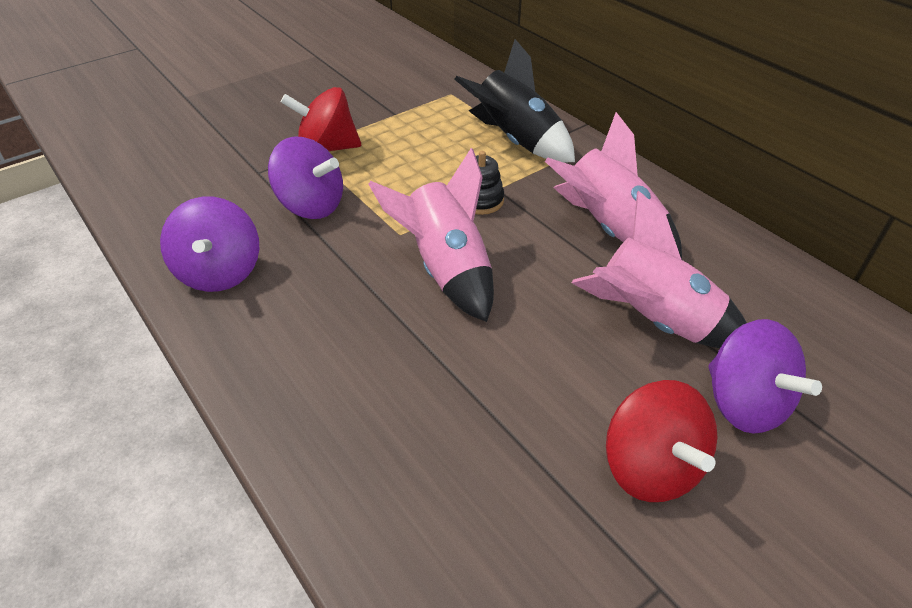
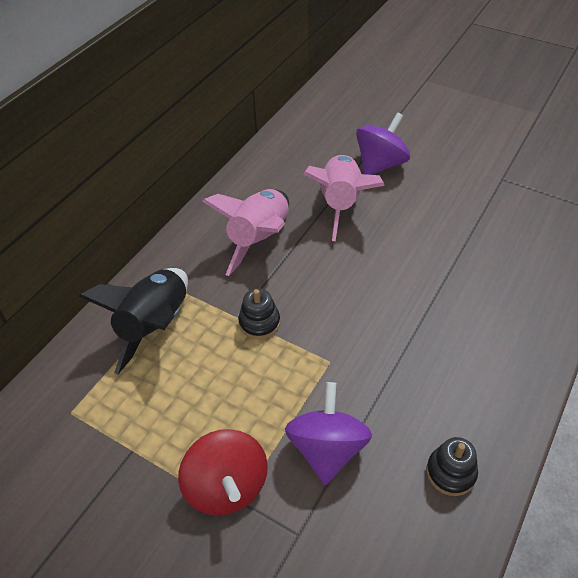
camera: 110 degrees left, 5 degrees up
purple spinning top [160,197,259,292] -> black stacking toy [426,437,478,496]
pink rocket [368,148,494,322] -> none
red spinning top [606,380,717,502] -> none

